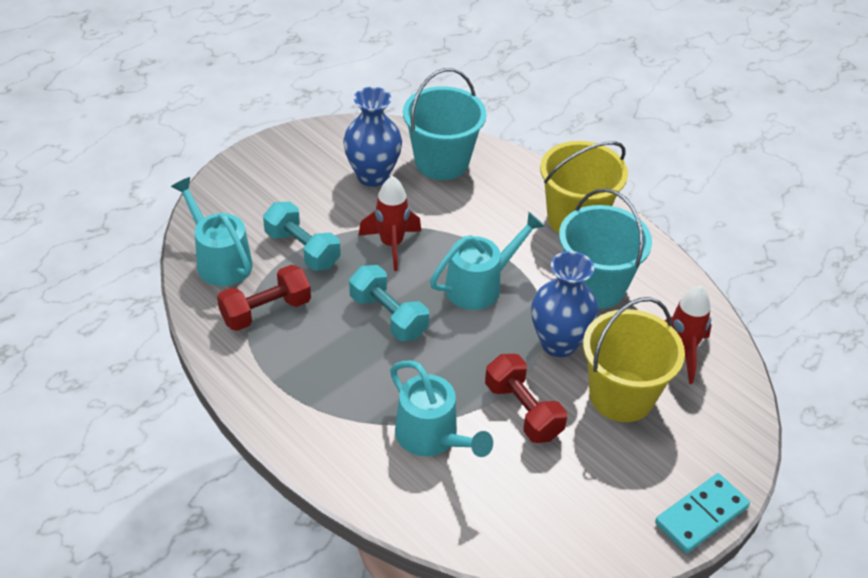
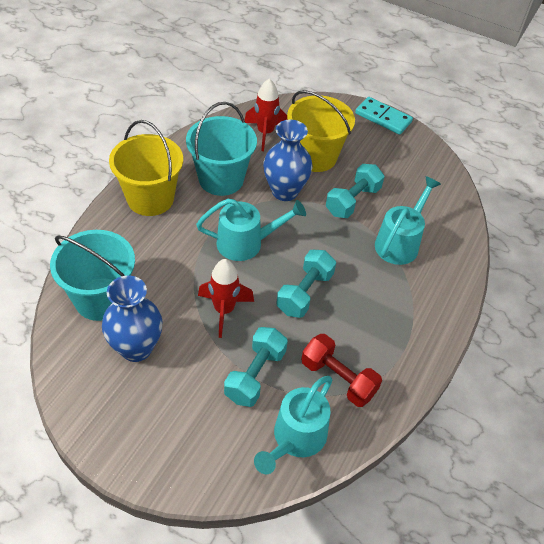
camera: 110 degrees left, 5 degrees up
turquoise watering can [430,212,545,310] -> turquoise watering can turned 135 degrees clockwise [196,199,306,261]
red dumbbell [485,354,567,443] -> turquoise dumbbell [326,164,384,218]

